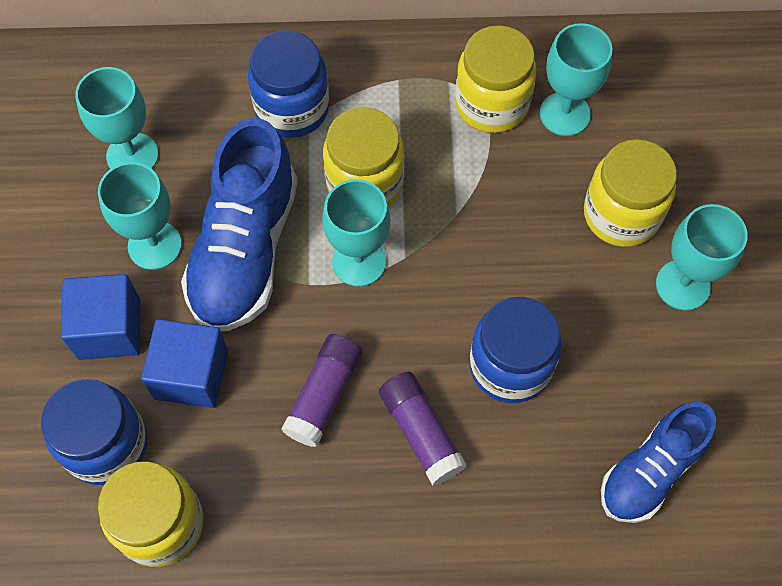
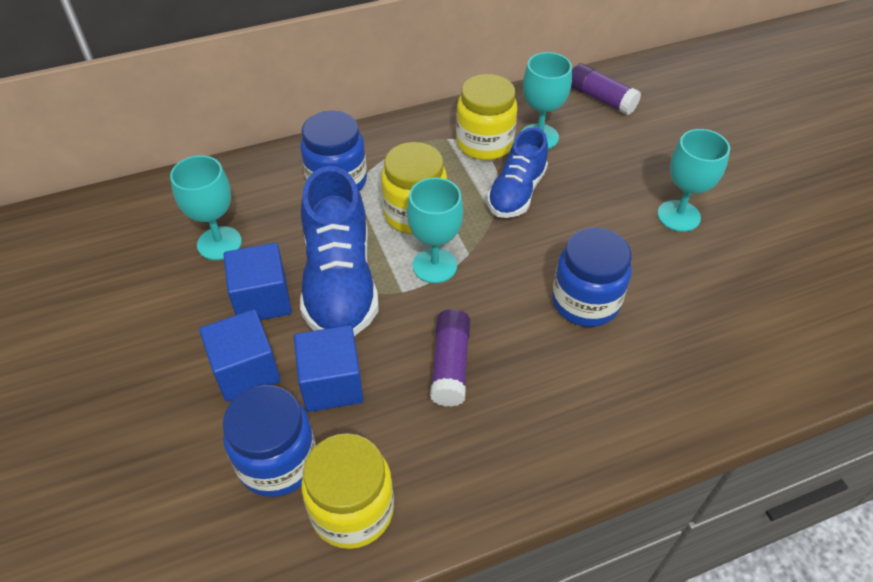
camera: 20 degrees left, 15 degrees down
turquoise goblet [98,162,182,270] -> blue cube [223,243,292,320]
purple glue stick [379,372,467,486] -> purple glue stick moved to [571,63,641,115]
yellow jar [584,139,677,247] -> none
blue shoe [601,402,716,523] -> blue shoe moved to [487,127,548,218]

